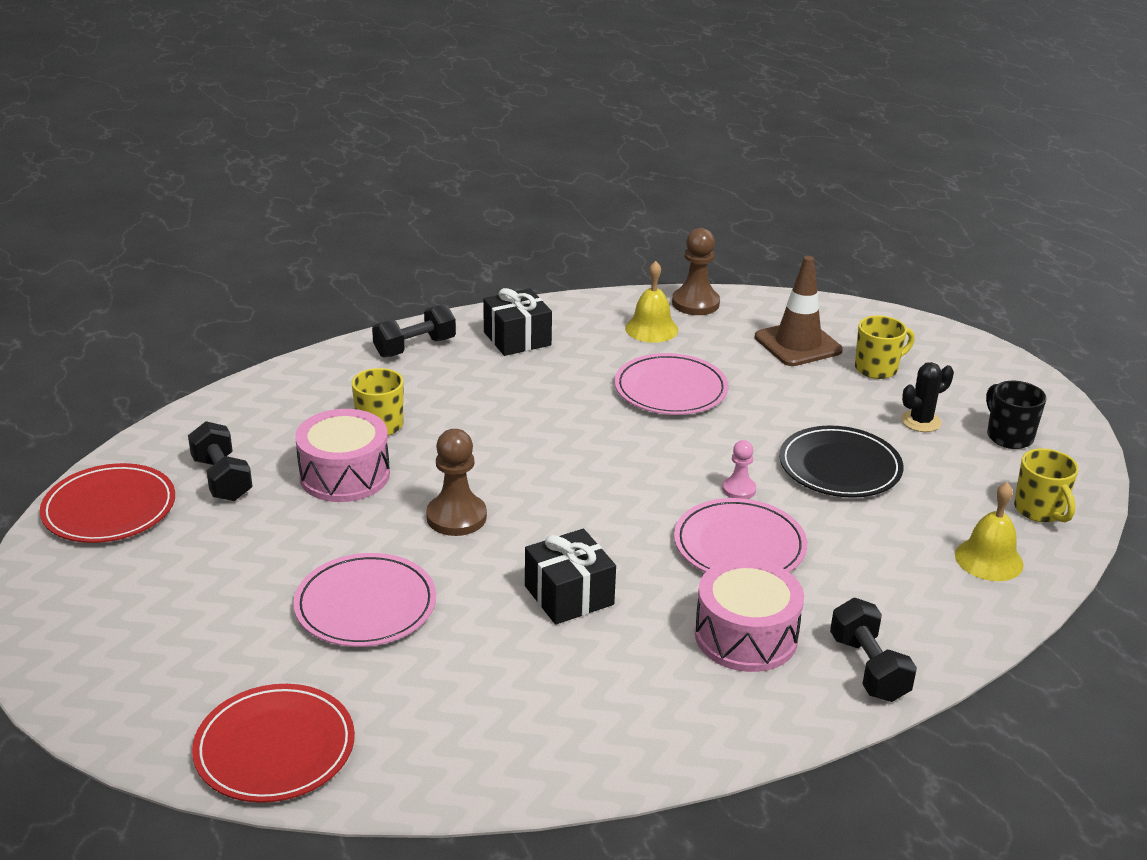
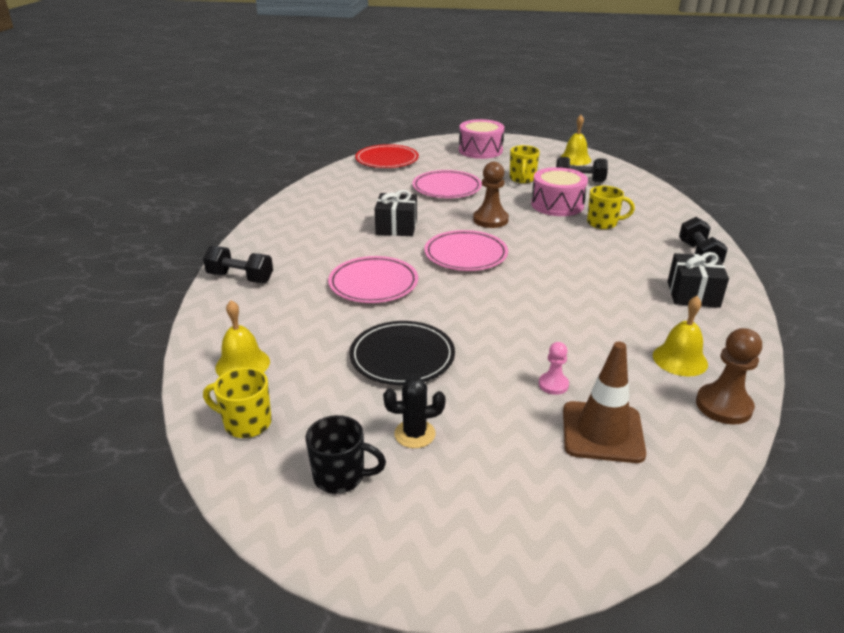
camera: 125 degrees right, 0 degrees up
red plate [40,463,175,543] -> yellow bell [560,115,591,165]
pink plate [614,353,728,415] -> pink plate moved to [424,230,508,271]
pink drum [695,559,804,672] -> pink drum moved to [459,119,504,159]
pink pawn [722,440,756,499] -> pink pawn moved to [539,342,569,395]
yellow mug [855,316,915,379] -> yellow mug moved to [510,145,540,183]
black cactus [901,362,954,432] -> black cactus turned 75 degrees clockwise [383,377,446,448]

